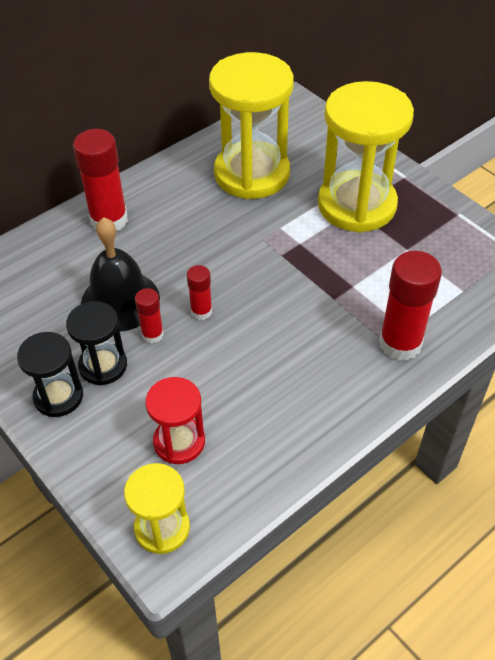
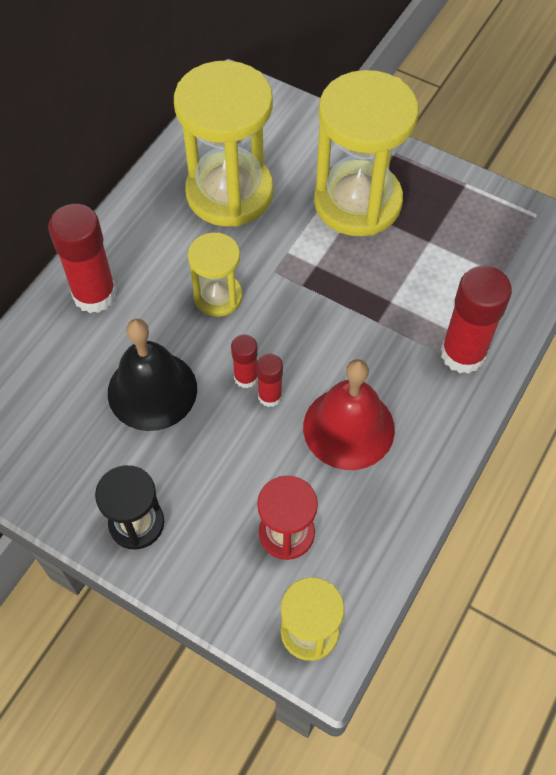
camera: 20 degrees left, 10 degrees up
black hourglass [66,301,127,385] -> none
red glue stick [135,288,164,344] -> red glue stick moved to [256,354,283,407]
none -> yellow hourglass [188,232,243,317]
none -> red bell [303,359,395,470]

